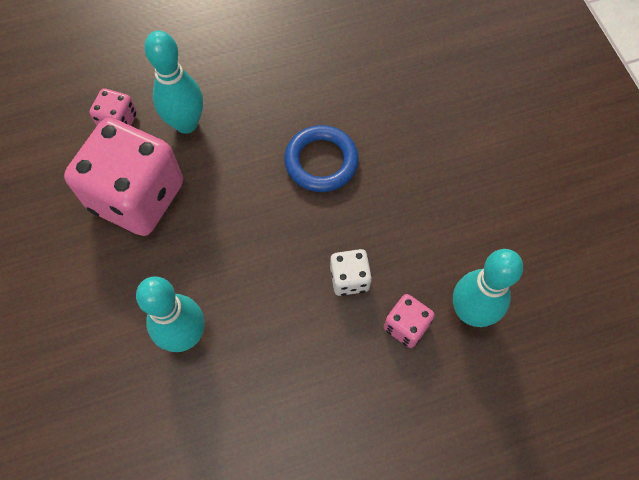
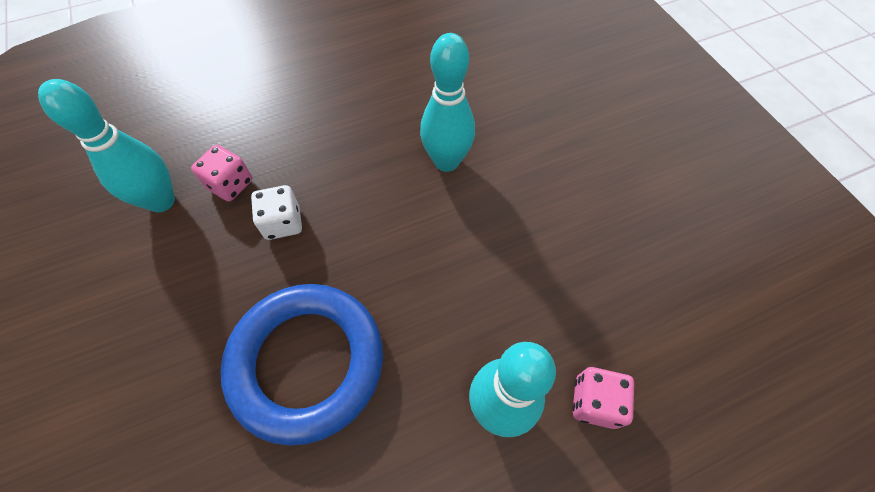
camera: 175 degrees right, 5 degrees down
pink dice [64,118,183,236] -> none
blue ring [284,125,359,192] -> blue ring [220,284,383,446], size x1.58

